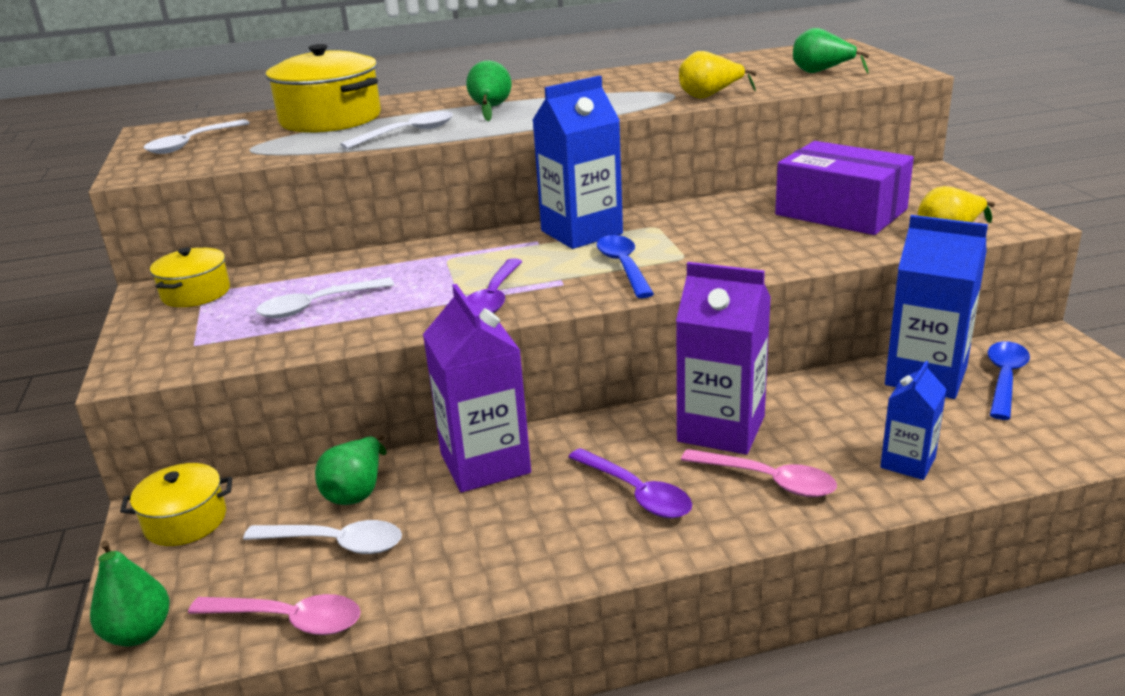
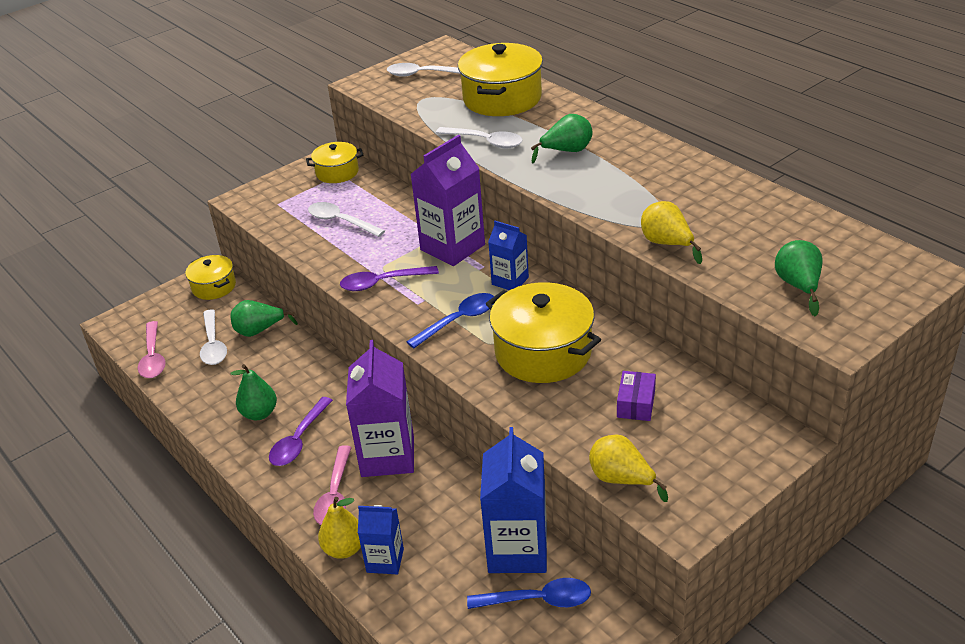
camera: 65 degrees right, 10 degrees up
green pear [90,540,170,646] -> green pear moved to [231,364,277,420]
purple carton [423,284,531,492] -> purple carton moved to [410,135,485,266]
blue carton [533,76,623,249] -> blue carton [488,221,529,290], size x0.56
purple box [775,141,914,235] -> purple box [617,371,656,421], size x0.45
none -> yellow pear [318,497,361,559]
none -> yellow pot [486,282,601,383]

